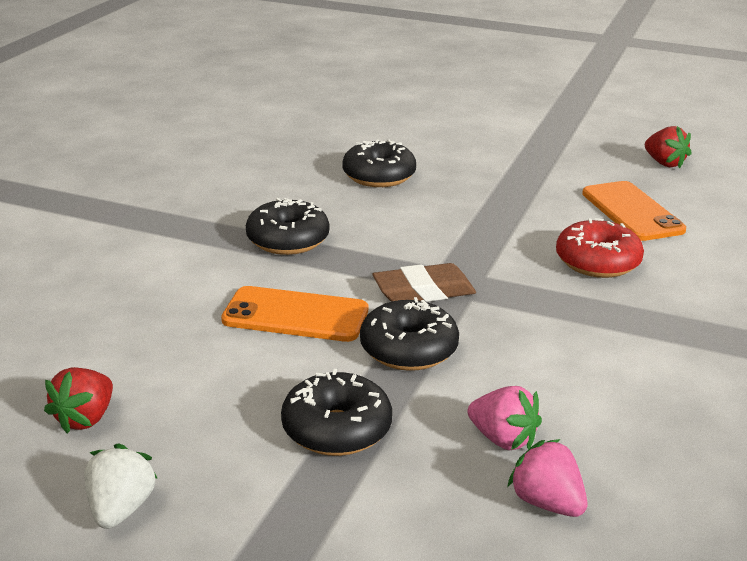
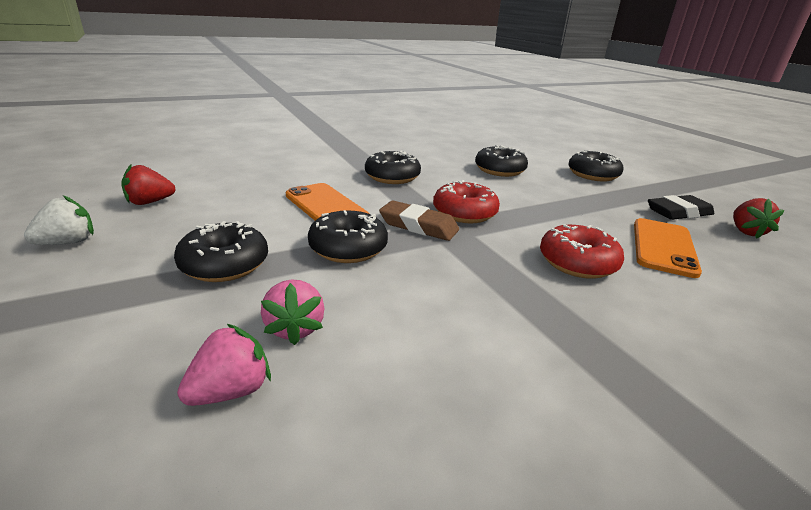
camera: 40 degrees right, 0 degrees up
pink strawberry [507,439,587,517] -> pink strawberry turned 45 degrees clockwise [177,324,271,406]
none -> red donut [433,180,500,223]
none -> black donut [568,150,624,181]
none -> black eraser [648,195,714,220]

